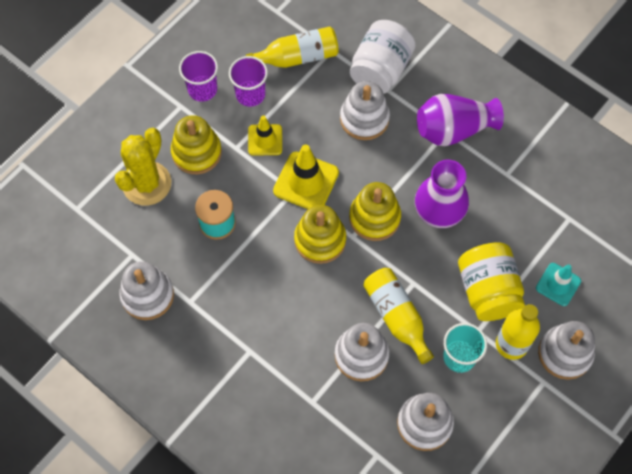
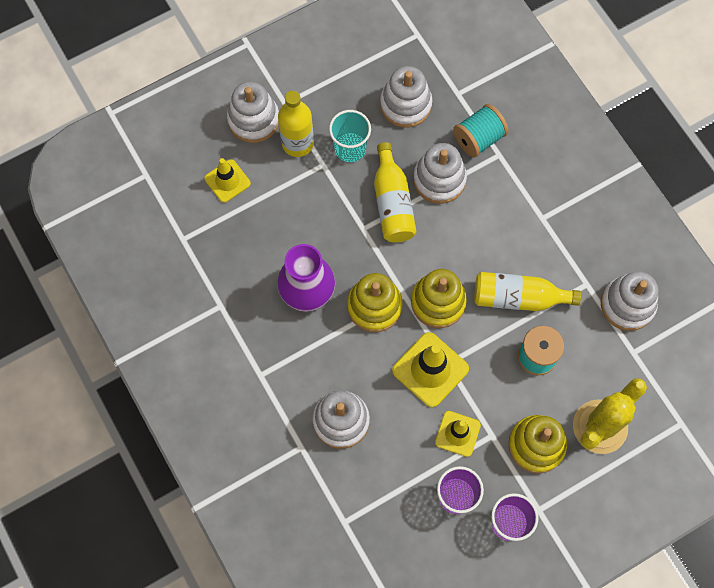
camera: 160 degrees left, 5 degrees up
yellow bottle [246,26,339,68] -> yellow bottle moved to [474,272,581,311]
white jar [350,20,416,94] -> none
purple vase [417,94,504,146] -> none
yellow jar [458,242,525,321] -> none
turquoise traffic cone [536,263,581,306] -> yellow traffic cone [204,158,251,203]
none -> turquoise spool [453,104,509,157]

